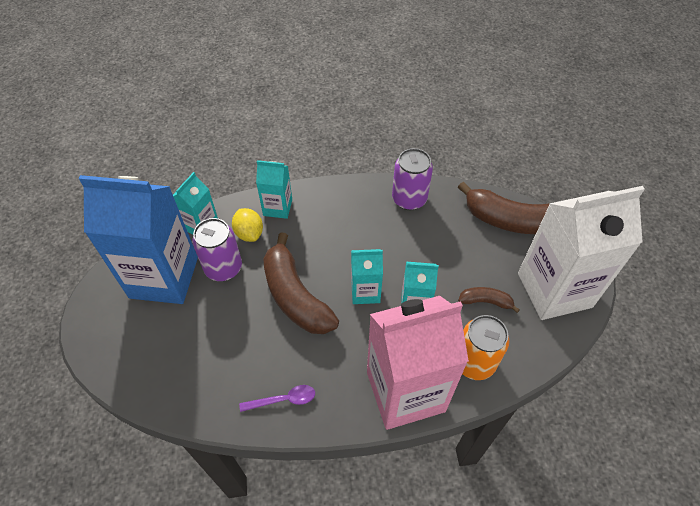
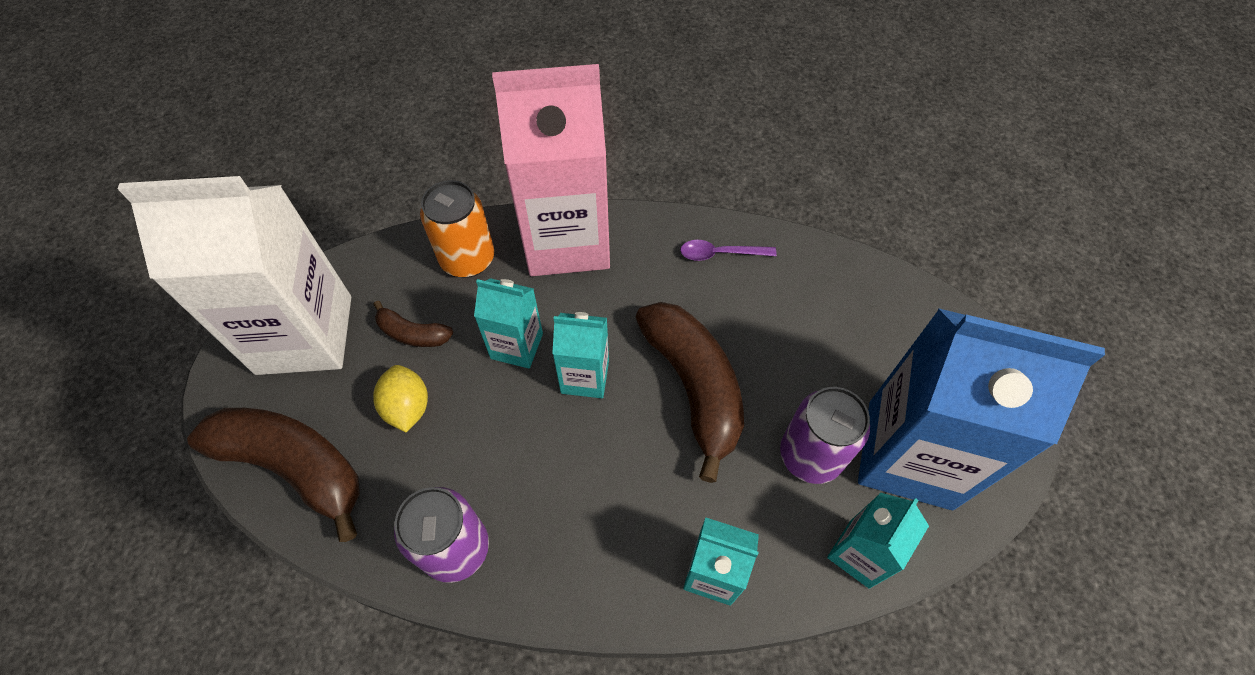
camera: 170 degrees left, 5 degrees up
yellow lemon [232,208,263,242] -> yellow lemon moved to [373,365,428,432]

